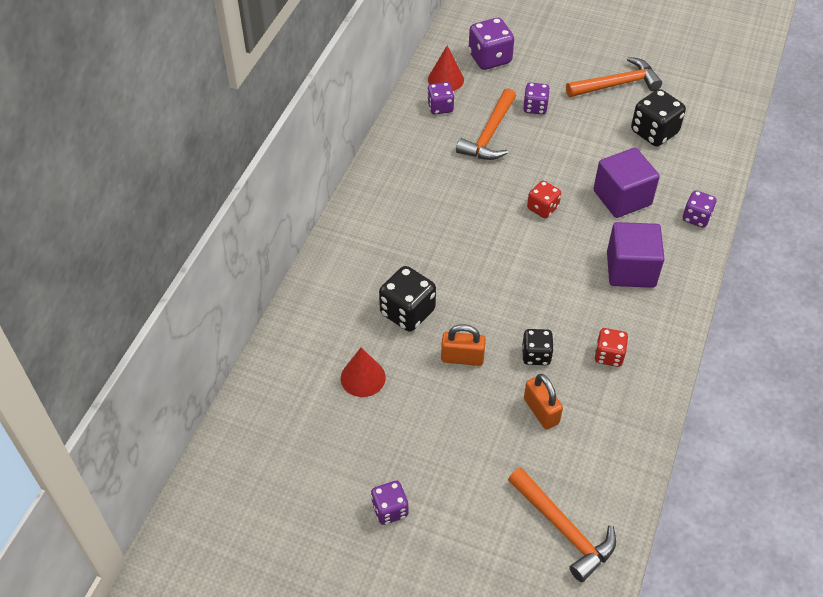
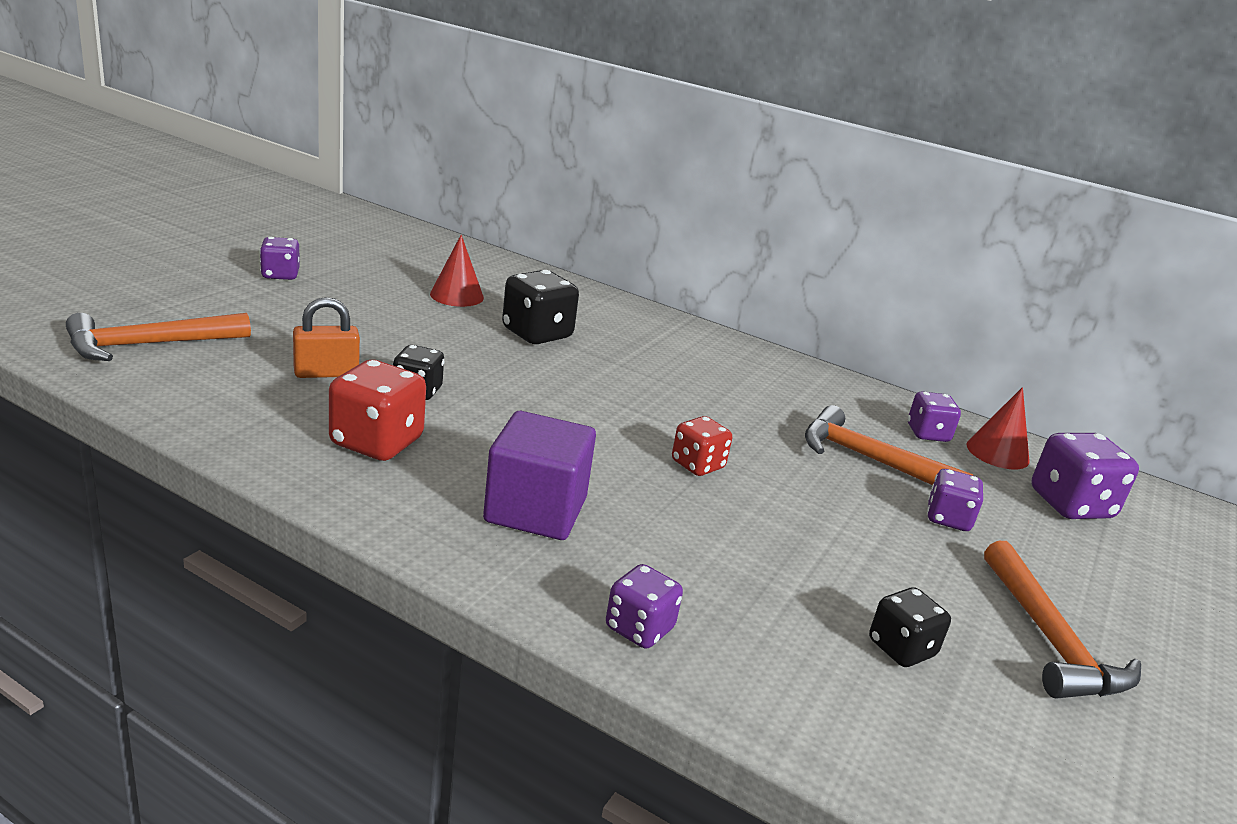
camera: 95 degrees right, 25 degrees down
orange padlock [441,324,486,366] -> none
purple cube [593,148,660,218] -> none
red dice [594,328,629,367] -> red dice [329,360,426,461], size x1.60
black dice [631,89,686,146] -> black dice [869,587,951,667], size x0.63

